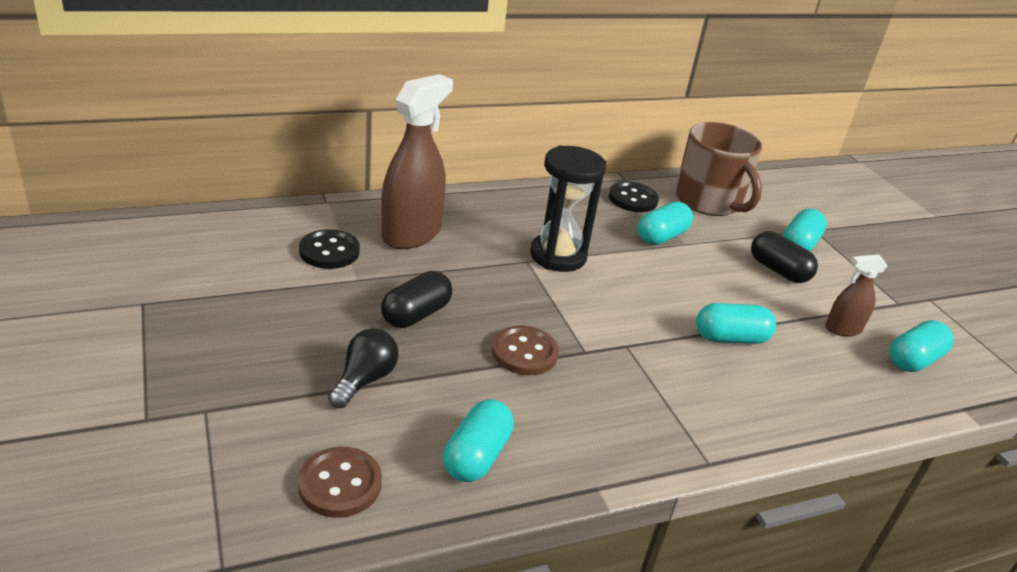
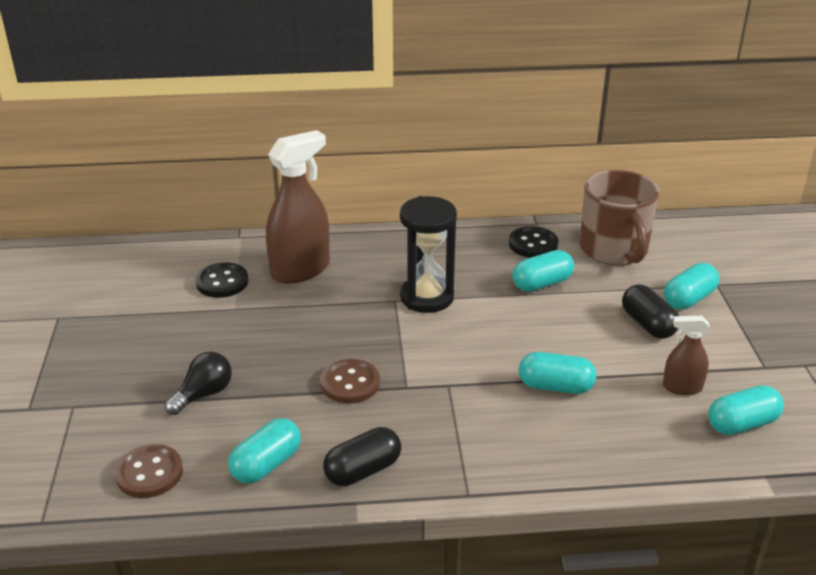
camera: 20 degrees right, 0 degrees up
black capsule [381,271,452,328] -> black capsule moved to [323,427,402,486]

